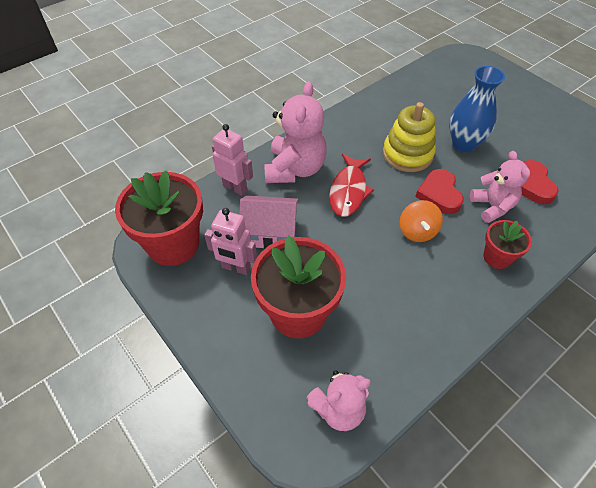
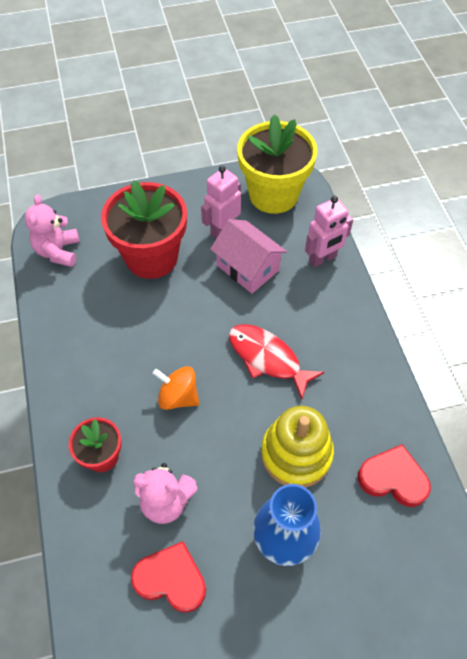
camera: 115 degrees right, 5 degrees up
red flower pot [115,170,203,266] -> yellow flower pot [237,114,317,214]
pink house [239,195,299,249] -> pink house turned 75 degrees counterclockwise [210,219,287,294]
pink teddy bear [264,81,327,183] -> none
red heart [415,169,464,214] -> red heart moved to [358,444,431,507]

